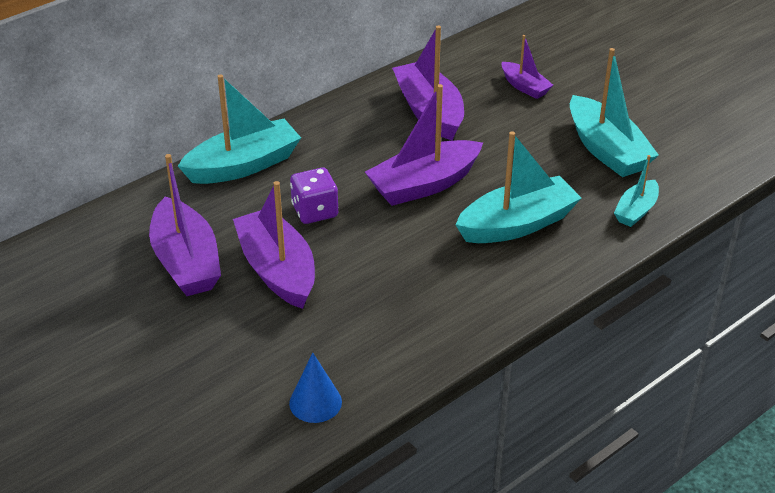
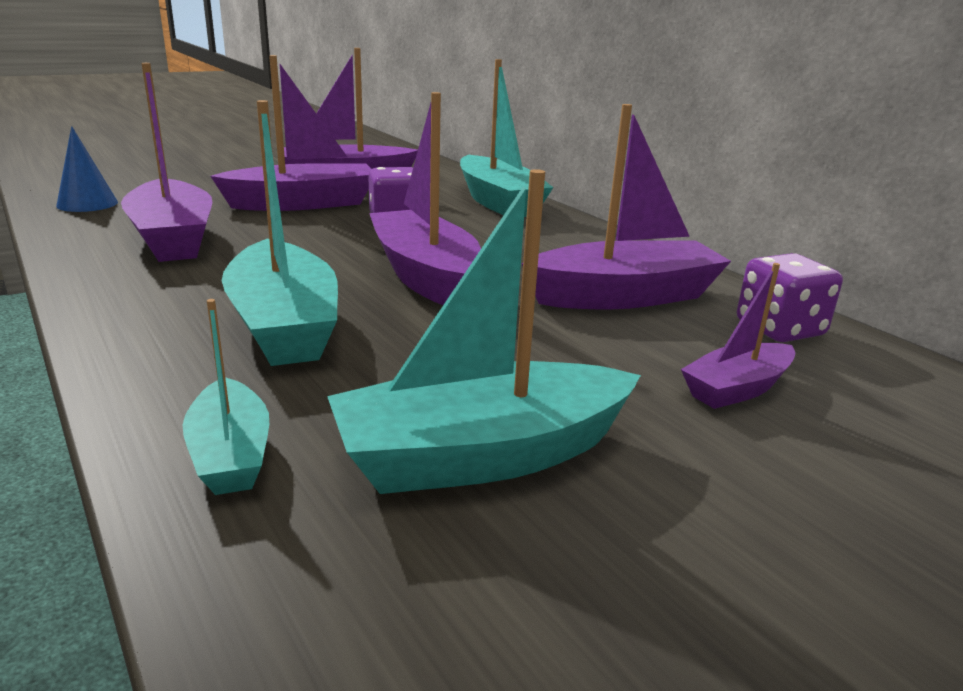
camera: 95 degrees right, 15 degrees down
turquoise boat [614,155,659,227] -> turquoise boat turned 150 degrees counterclockwise [183,299,269,495]
none -> purple boat [121,63,212,262]
none -> purple dice [737,253,843,342]

